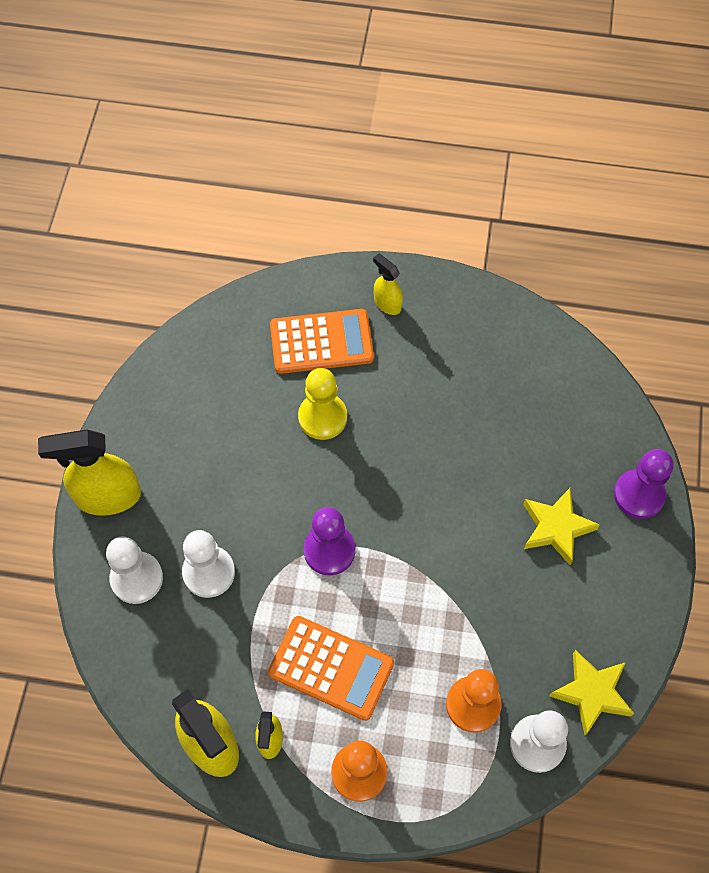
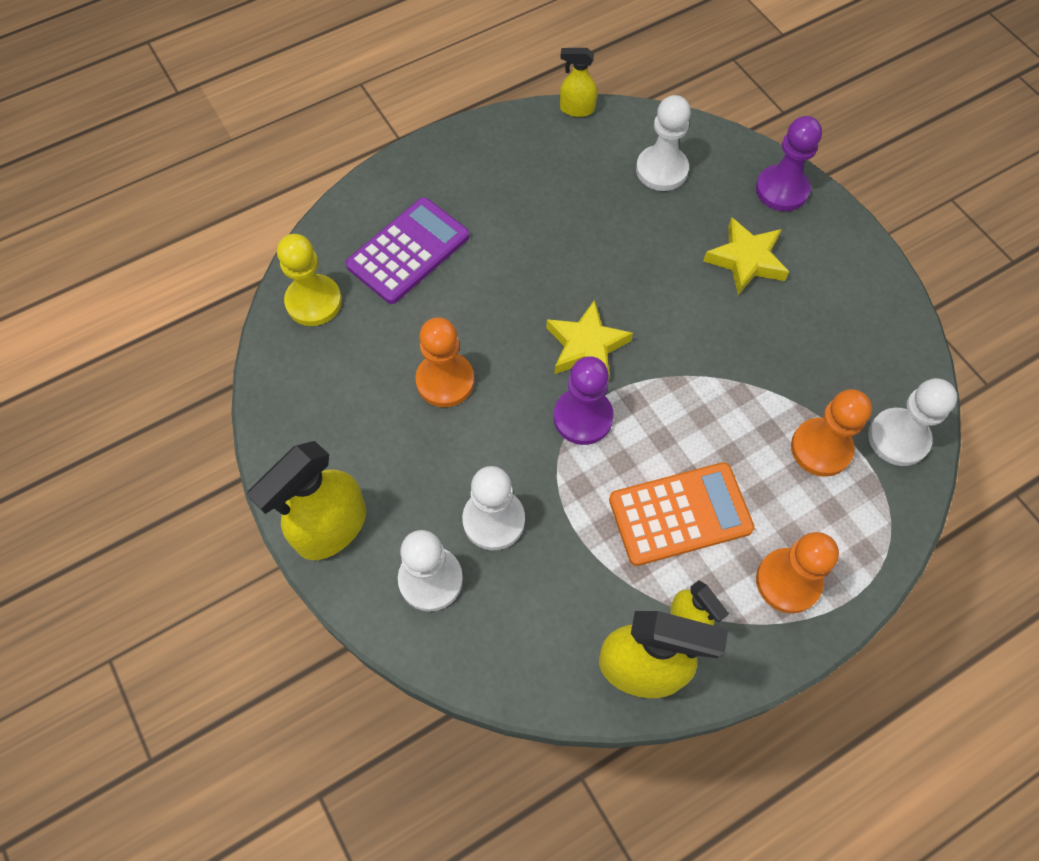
camera: 40 degrees left, 0 degrees up
orange calculator [270,309,374,374] -> purple calculator [346,197,470,304]
yellow pawn [298,368,347,440] -> yellow pawn moved to [277,234,342,326]
yellow spray bottle [373,253,403,315] -> yellow spray bottle moved to [560,48,597,117]
yellow star [549,650,634,735] -> yellow star moved to [547,300,633,380]
none -> orange pawn [415,317,474,407]
none -> white pawn [636,95,691,191]

